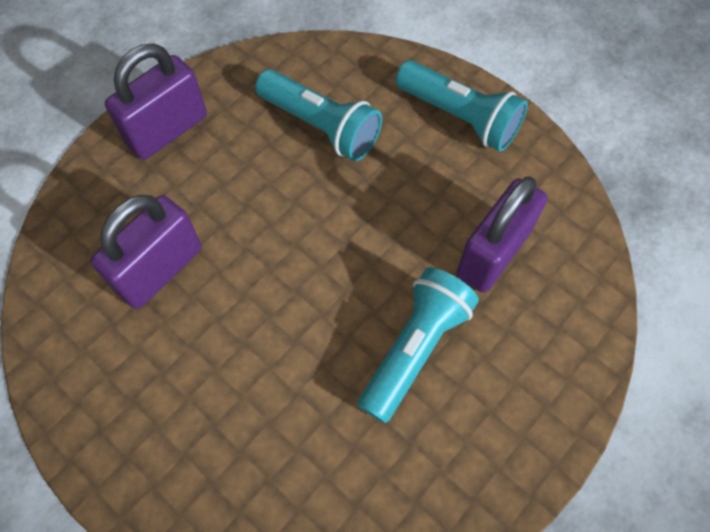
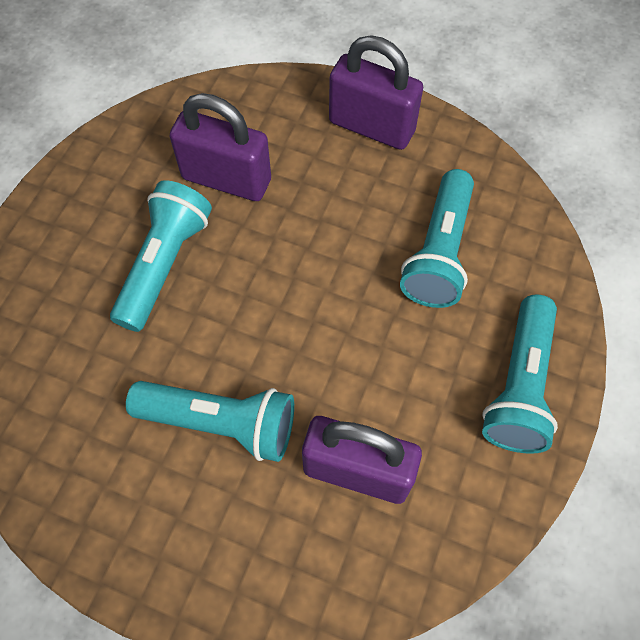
camera: 70 degrees right, 0 degrees up
none -> turquoise flashlight [110,180,212,332]

